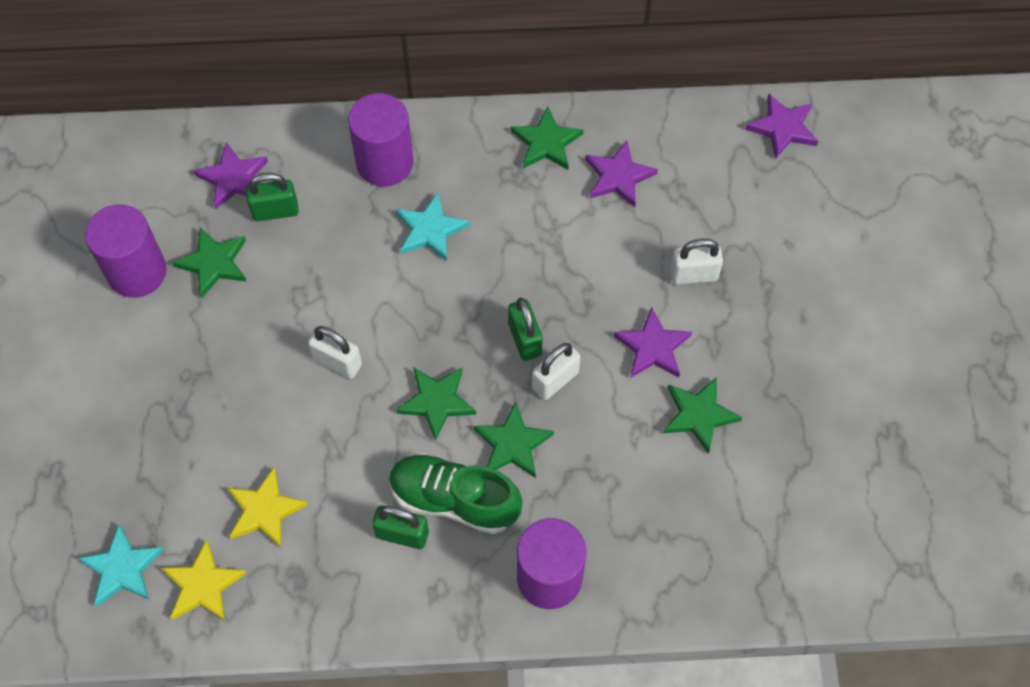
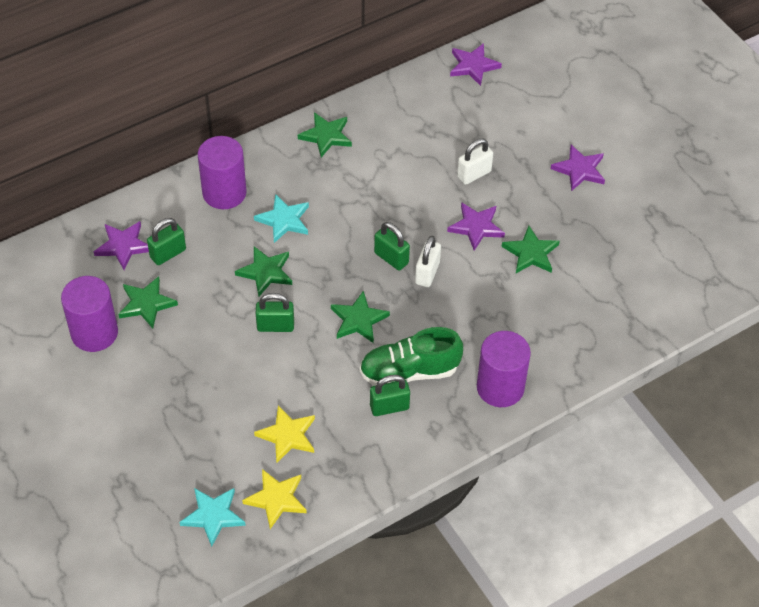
camera: 30 degrees left, 10 degrees down
white padlock [308,326,362,379] -> green padlock [256,293,294,332]
green star [474,402,554,478] -> green star moved to [235,246,292,296]
purple star [585,141,658,207] -> purple star moved to [551,145,605,191]

